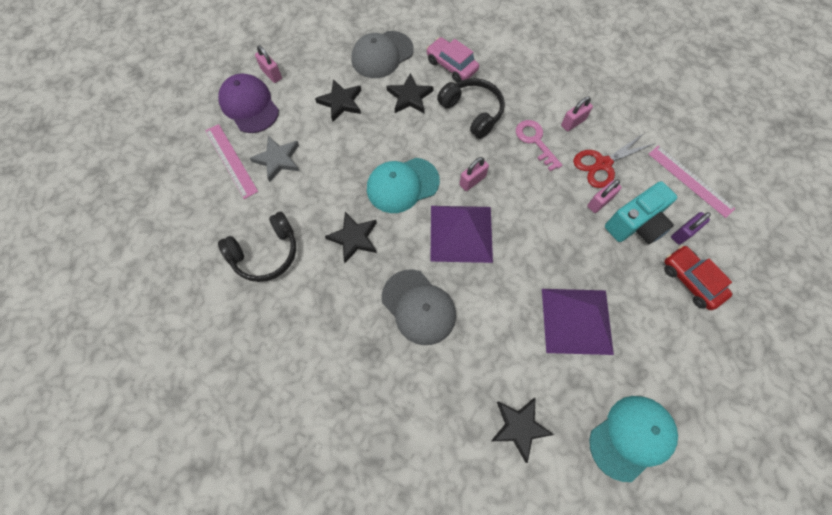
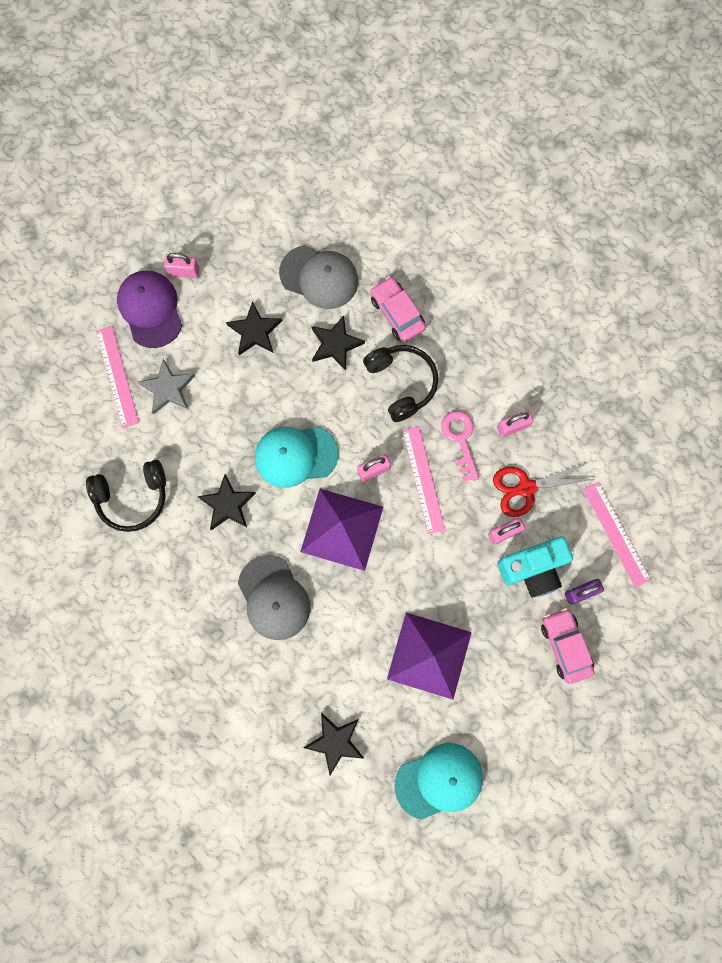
camera: 15 degrees right, 10 degrees up
pink padlock [255,45,282,83] -> pink padlock turned 60 degrees counterclockwise [164,253,200,278]
grey cap [351,31,414,78] -> grey cap turned 135 degrees counterclockwise [279,245,358,309]
red car [664,245,732,310] -> pink car [541,608,595,684]
none -> pink ruler [402,427,445,534]

